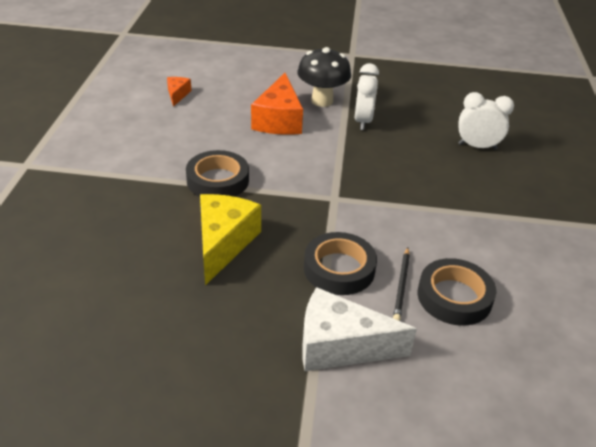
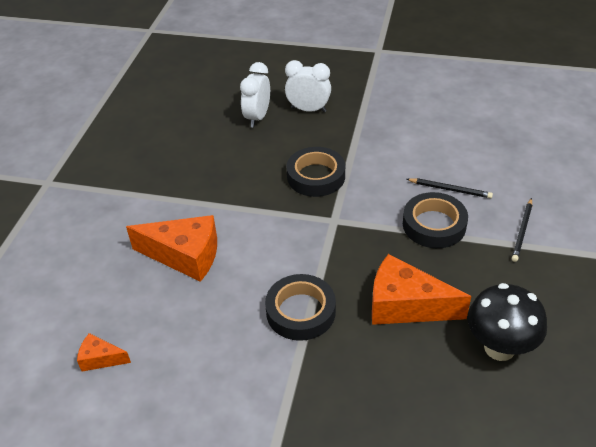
camera: 80 degrees left, 5 degrees up
yellow cheese [200,194,261,285] -> orange cheese [372,254,471,325]
black mushroom [297,47,351,107] -> black mushroom moved to [467,283,547,361]
white cheese [302,287,417,371] -> black pencil [512,198,532,262]
white clock [355,63,379,130] -> white clock moved to [285,60,331,112]
black tape [417,258,496,326] -> black tape moved to [286,147,345,197]

